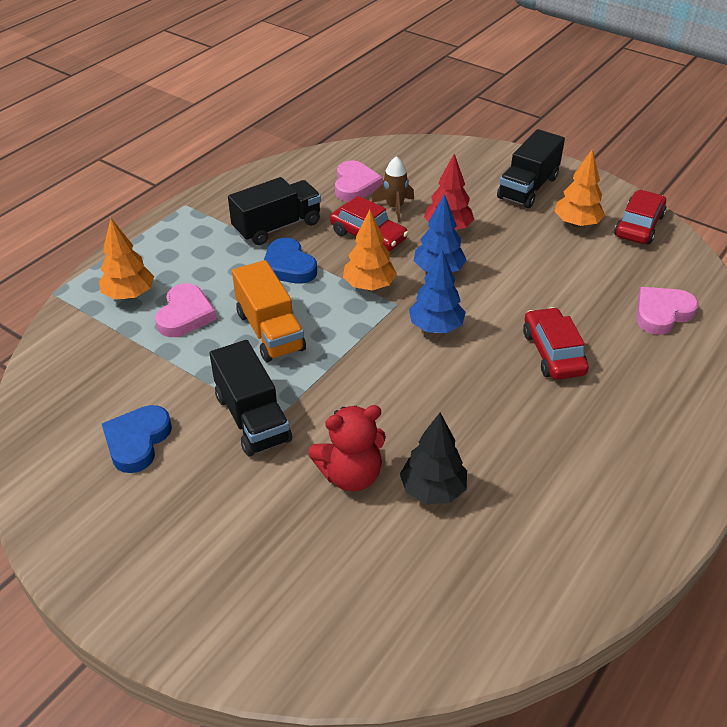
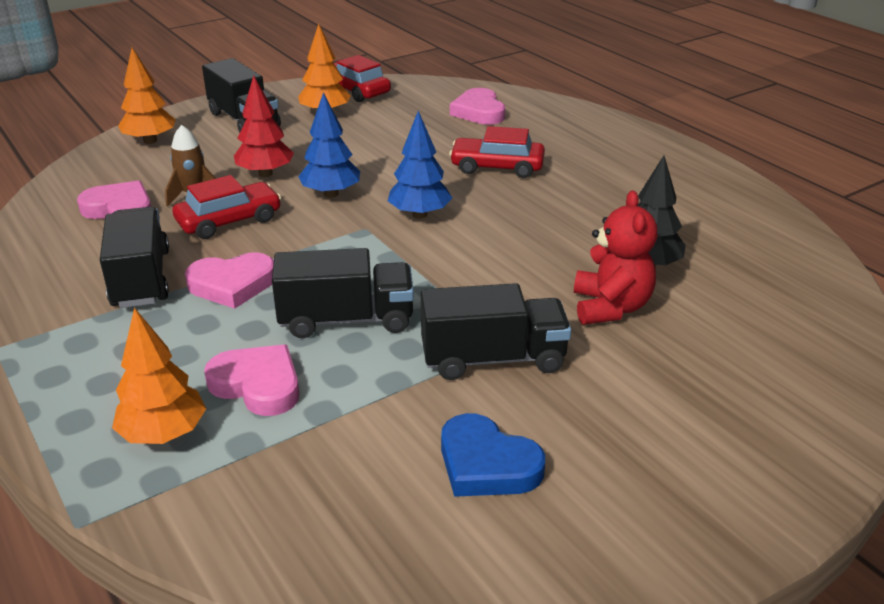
camera: 70 degrees left, 10 degrees down
orange truck [232,260,306,362] -> black truck [272,248,414,338]
blue heart [264,238,317,284] -> pink heart [185,252,274,309]
orange tree [343,210,397,290] -> orange tree moved to [118,48,176,144]

